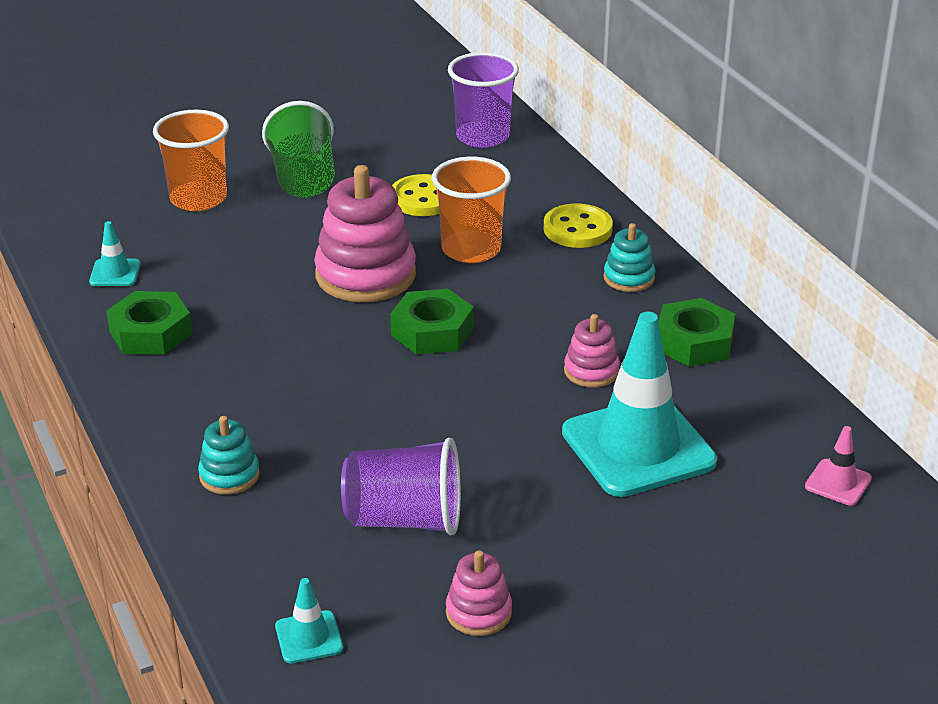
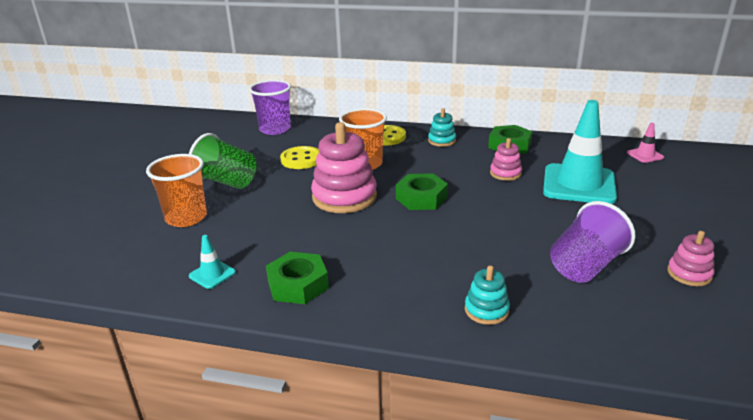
camera: 50 degrees left, 5 degrees down
turquoise traffic cone [275,578,343,664] -> none

